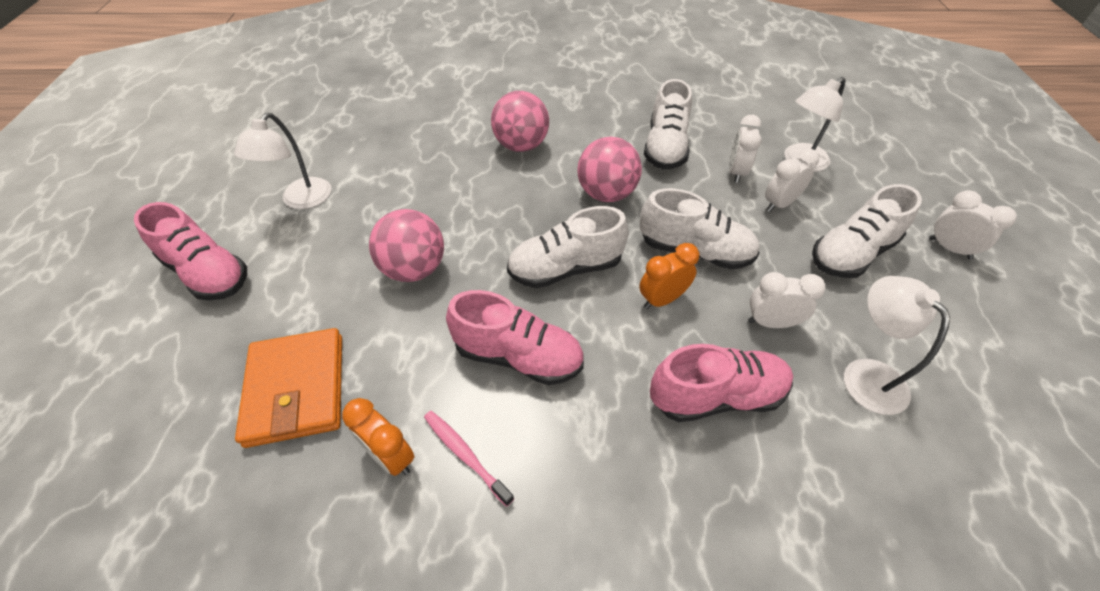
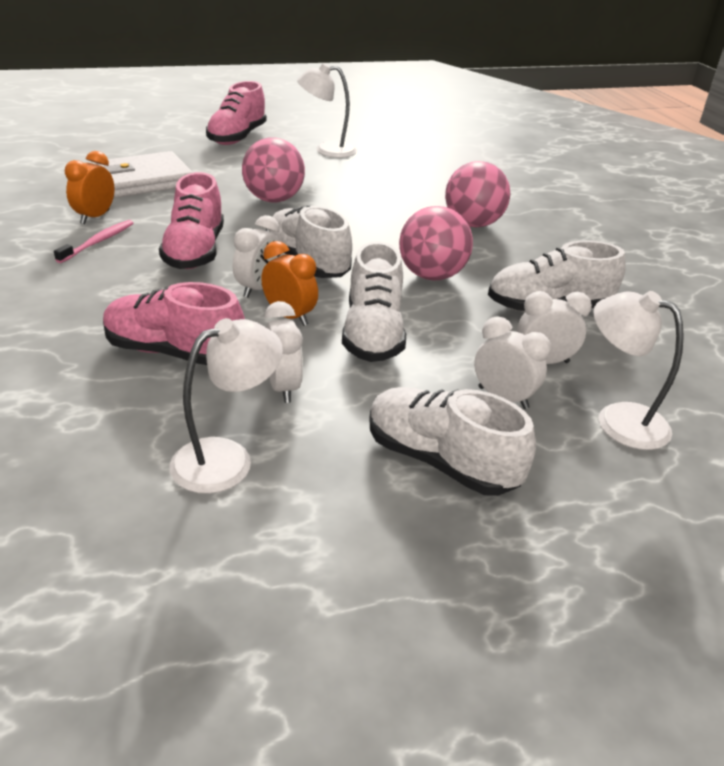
camera: 70 degrees right, 15 degrees down
orange wallet [235,328,342,448] -> white wallet [96,151,193,198]
pink shoe [650,344,793,422] -> pink shoe turned 135 degrees clockwise [103,282,245,365]
white clock [929,190,1017,260] -> white clock moved to [233,215,282,298]

